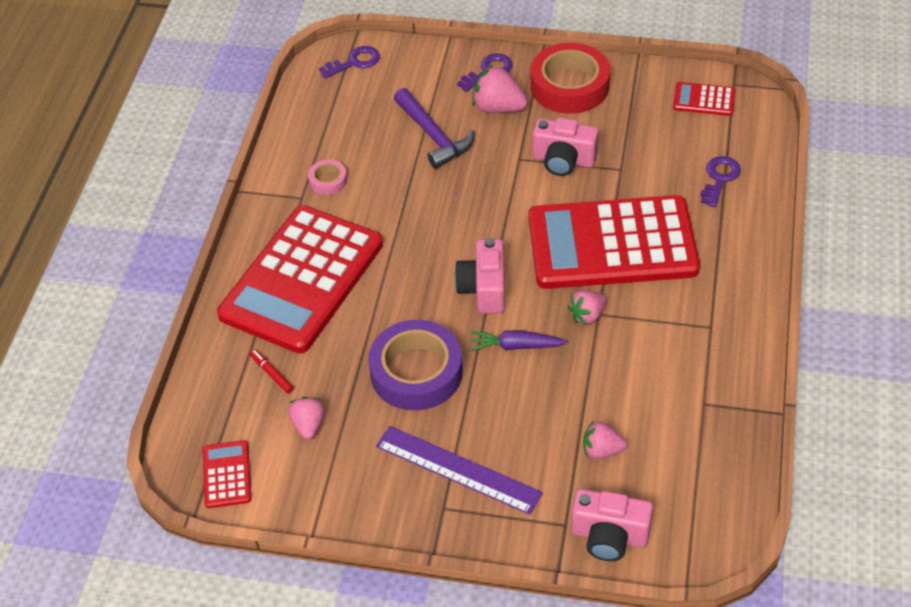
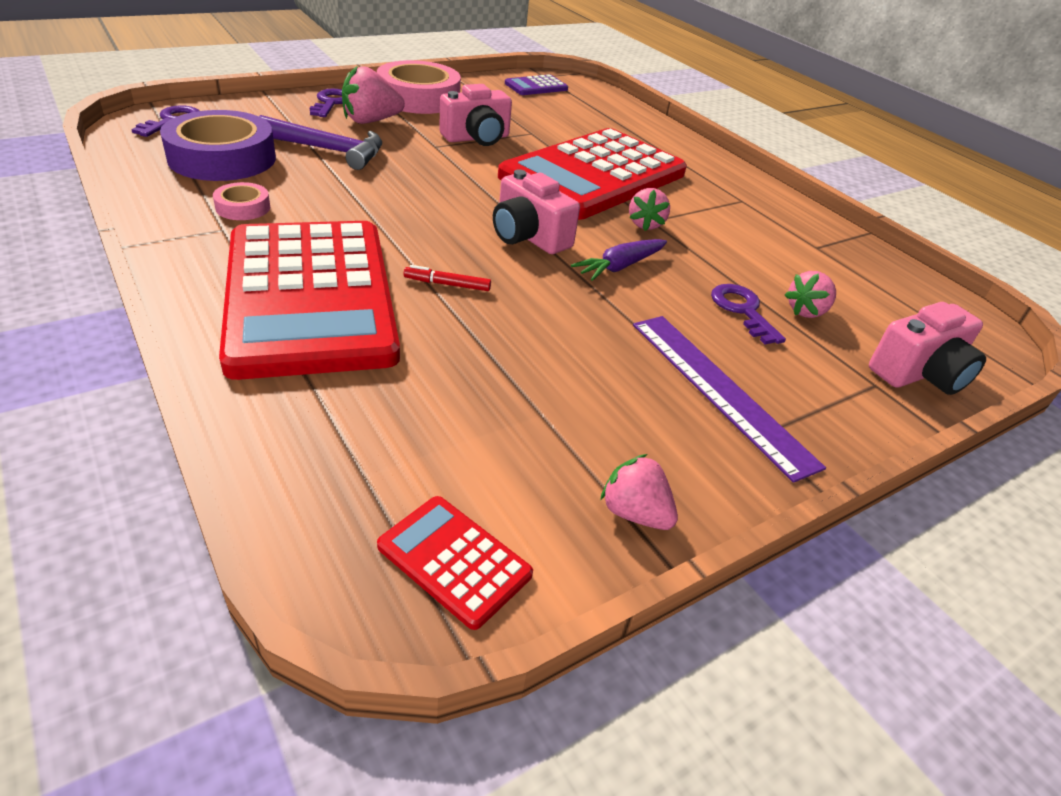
camera: 50 degrees left, 10 degrees down
red marker [250,349,294,393] -> red marker moved to [404,265,491,291]
pink strawberry [288,397,325,440] -> pink strawberry moved to [600,454,678,530]
purple tape [368,320,463,410] -> purple tape moved to [160,110,276,181]
purple ruler [376,426,543,515] -> purple ruler turned 75 degrees clockwise [633,316,826,483]
red tape [531,43,610,114] -> pink tape [377,60,461,114]
red calculator [673,82,736,116] -> purple calculator [505,74,568,95]
purple key [700,156,741,207] -> purple key moved to [711,284,786,345]

